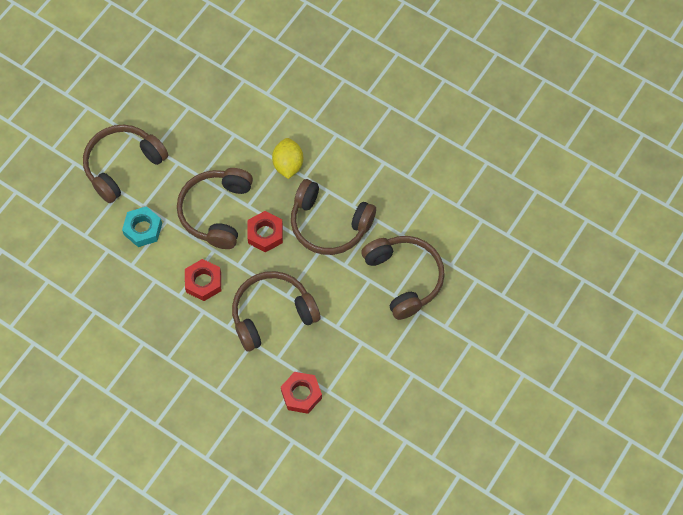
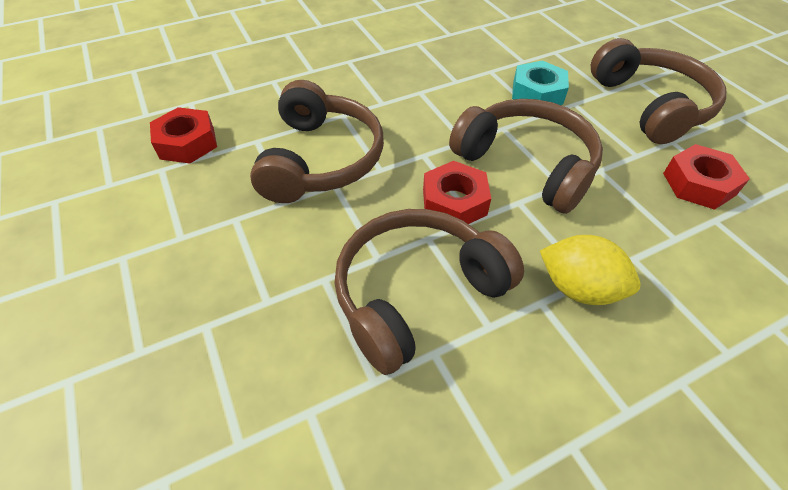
camera: 120 degrees right, 15 degrees down
red nut [185,259,221,301] -> red nut moved to [663,144,750,210]
brown headphones [361,236,445,320] -> none

